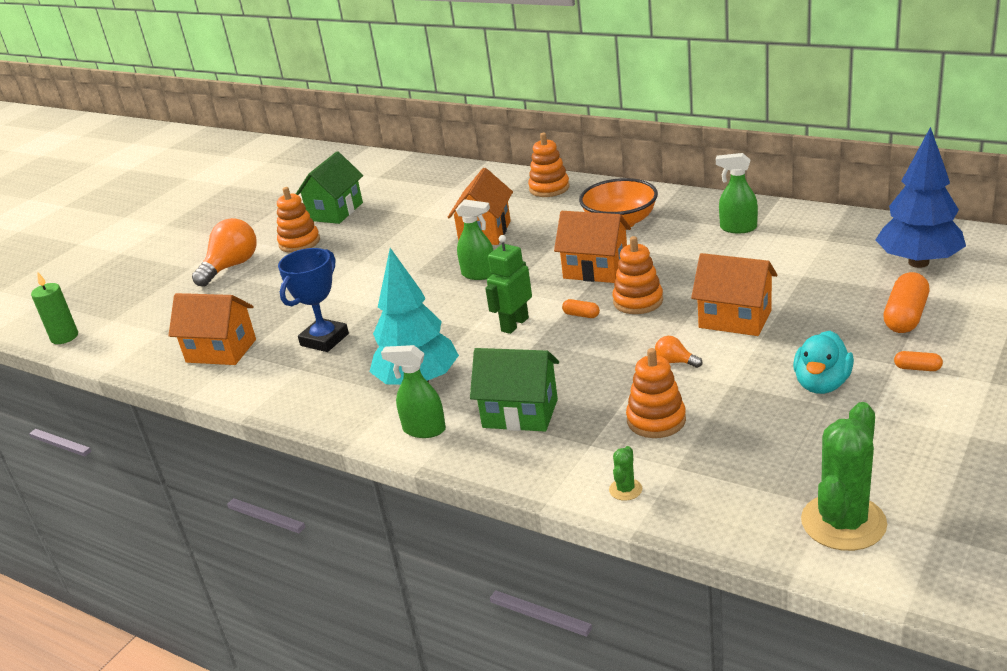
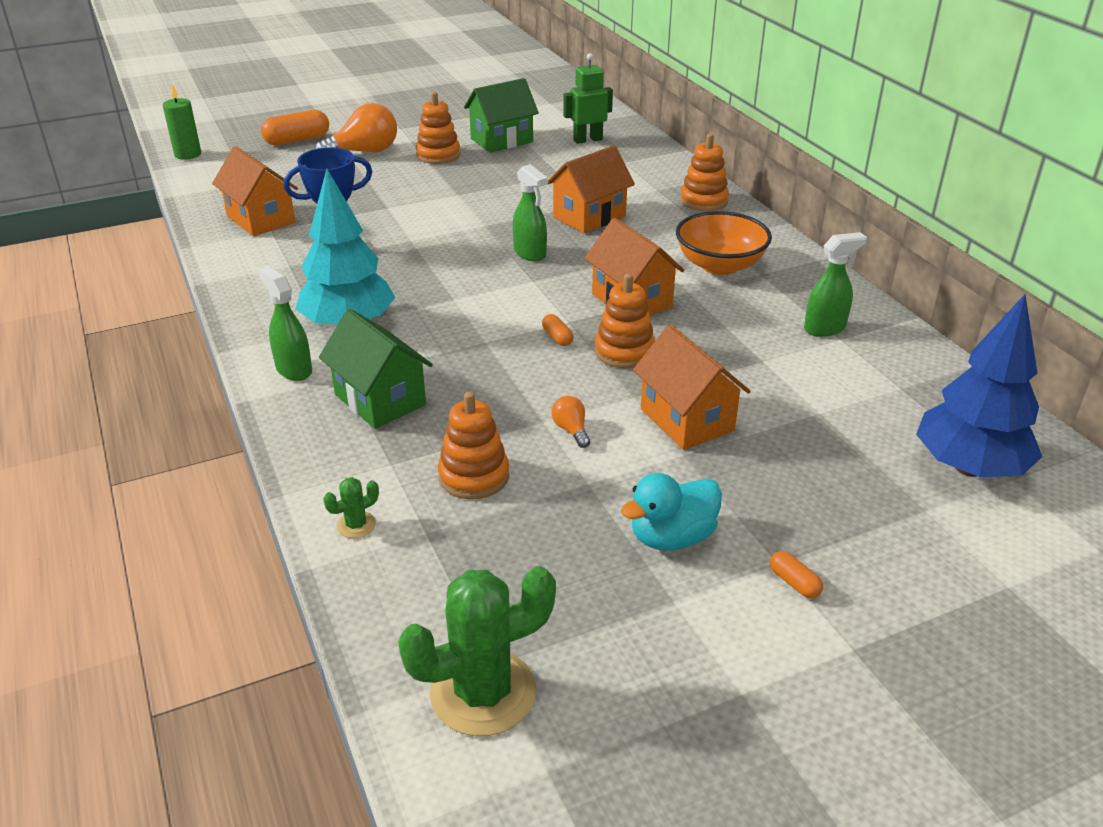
camera: 30 degrees right, 5 degrees up
green robot [485,235,532,334] -> green robot moved to [563,53,613,144]
green spray bottle [716,153,758,233] -> green spray bottle turned 105 degrees clockwise [804,232,867,337]
orange capsule [883,272,929,333] -> orange capsule moved to [261,110,329,145]

